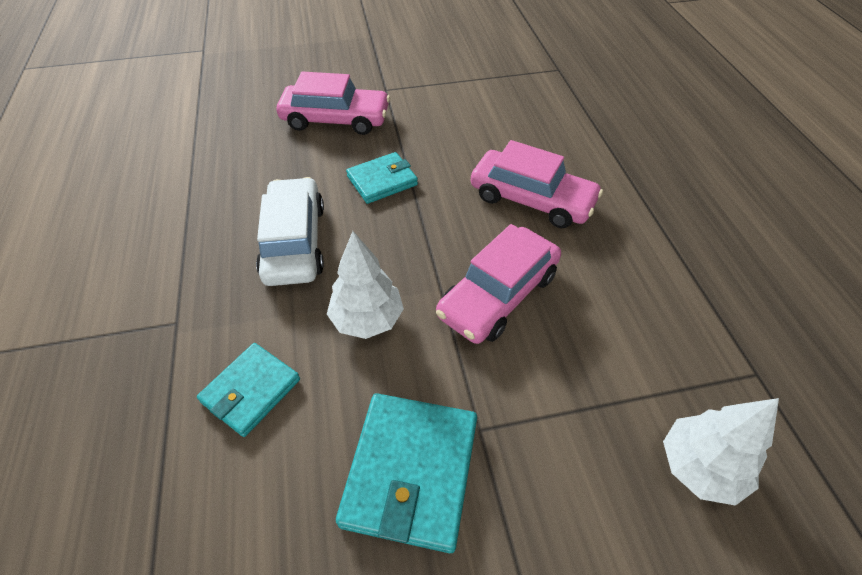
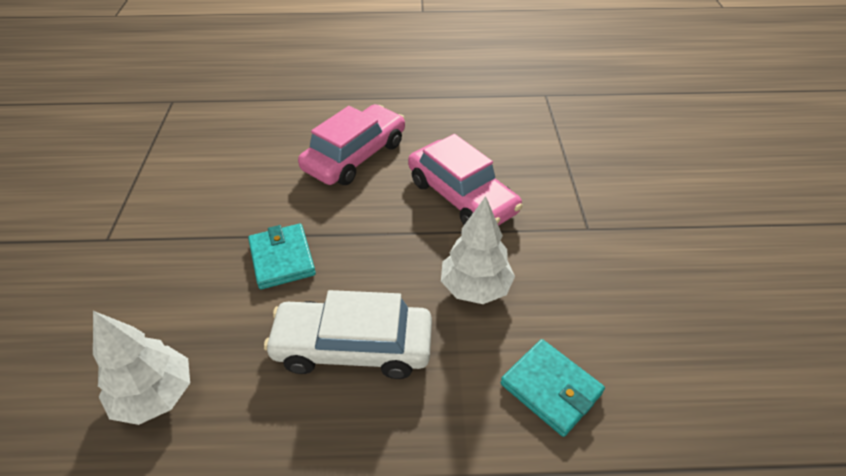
camera: 80 degrees left, 5 degrees down
pink car [277,72,390,135] -> none
turquoise wallet [336,393,477,553] -> none
white tree [663,398,779,506] -> white tree moved to [93,311,190,425]

